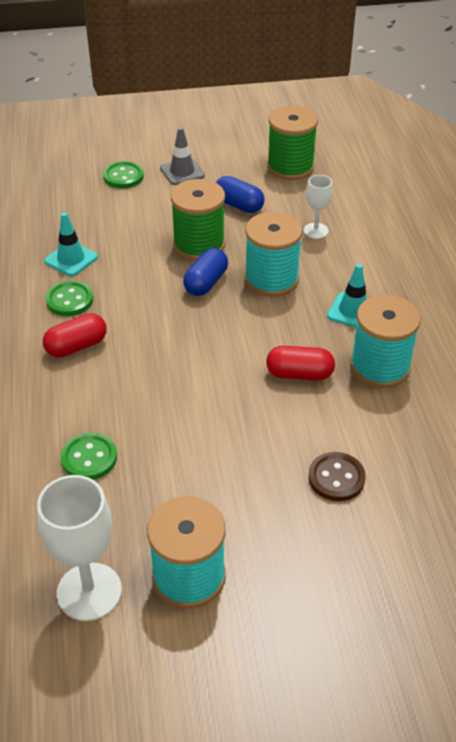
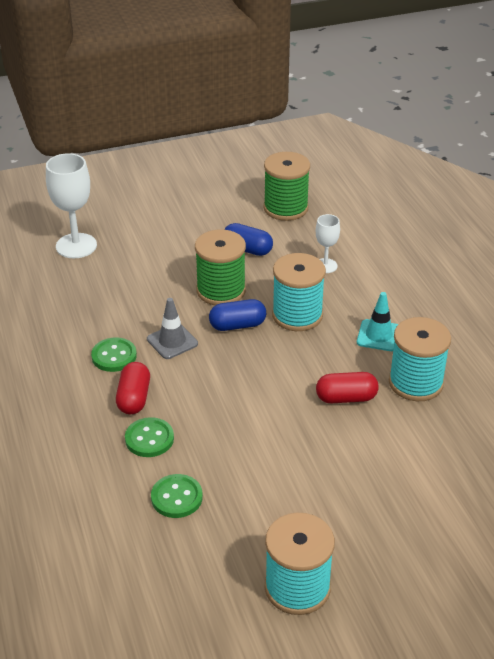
camera: 10 degrees left, 5 degrees down
white goblet [37,475,122,621] -> white goblet moved to [46,153,97,258]
red capsule [43,313,107,358] -> red capsule turned 45 degrees counterclockwise [116,362,150,414]
turquoise traffic cone [44,212,98,276] -> none
green button [103,161,144,188] -> green button moved to [125,417,174,457]
grey traffic cone [160,127,205,185] -> grey traffic cone moved to [147,298,198,359]
blue capsule [183,248,228,296] -> blue capsule turned 60 degrees clockwise [209,299,266,331]
brown button [308,452,366,501] -> none

